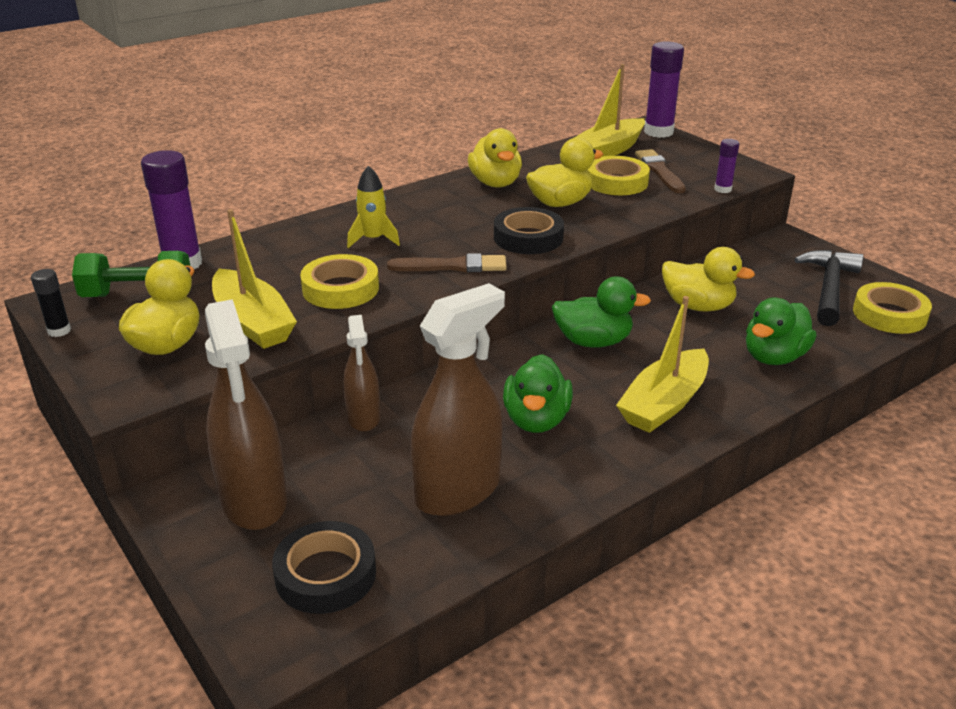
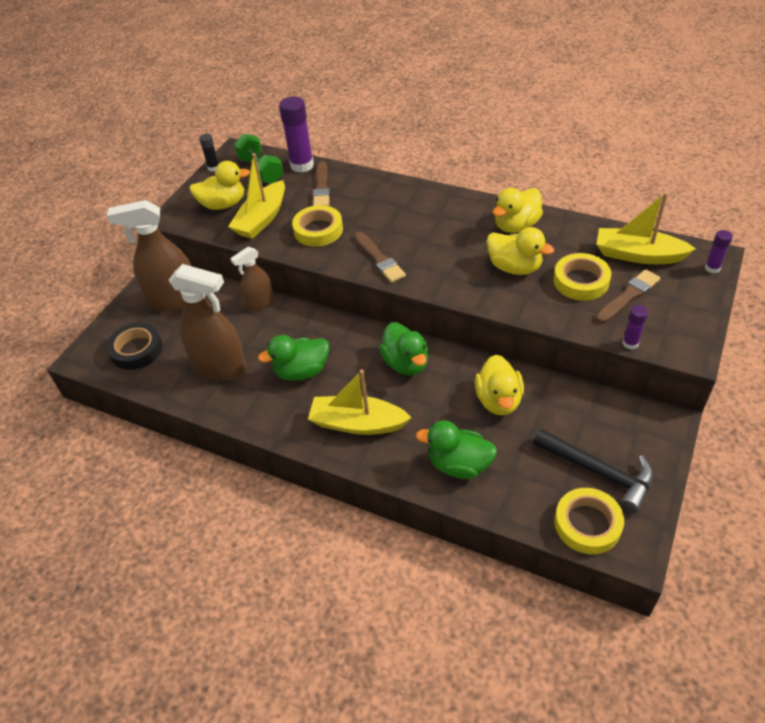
camera: 65 degrees right, 15 degrees up
brown spray bottle [205,299,287,530] -> brown spray bottle turned 45 degrees clockwise [107,200,192,312]
yellow rocket [347,165,400,248] -> none
black tape [494,207,564,254] -> none
purple glue stick [644,41,684,138] -> purple glue stick [705,230,733,274], size x0.52
black hammer [794,250,863,326] -> black hammer turned 45 degrees clockwise [533,429,653,513]
none -> brown brush [313,161,330,206]

